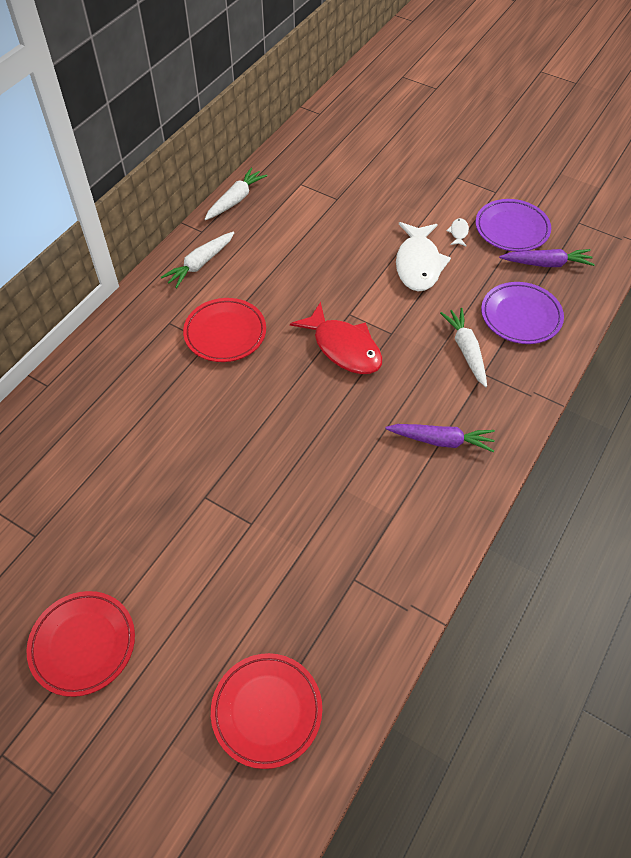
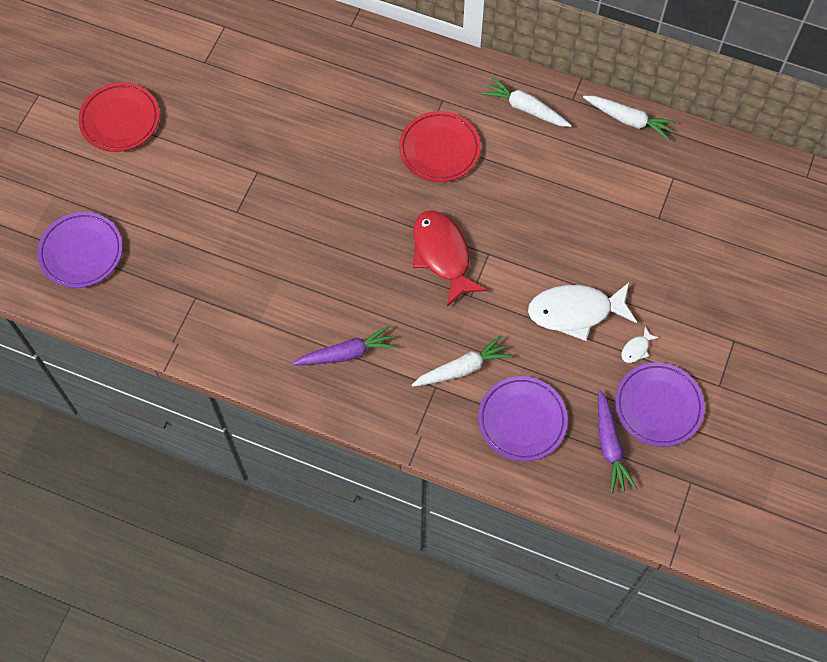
camera: 80 degrees right, 10 degrees up
red plate [211,653,322,769] -> purple plate [37,212,123,288]
red fish [290,302,382,374] -> red fish turned 120 degrees clockwise [413,210,487,307]
purple carrot [385,424,495,452] -> purple carrot turned 105 degrees counterclockwise [292,325,397,365]
white fish [447,218,469,247] -> white fish turned 135 degrees clockwise [621,327,659,363]

